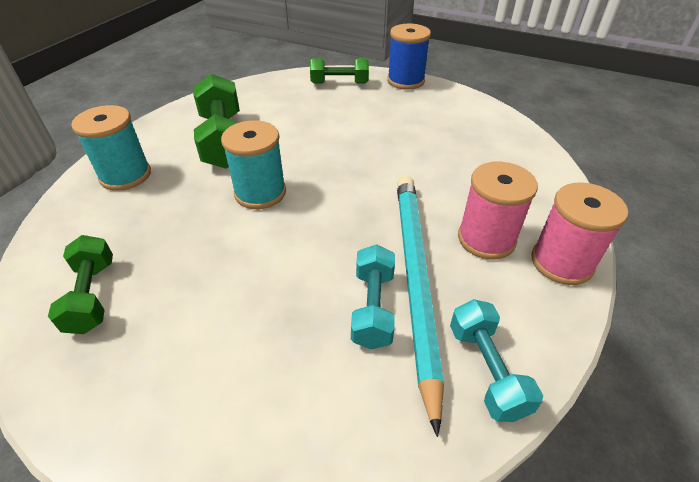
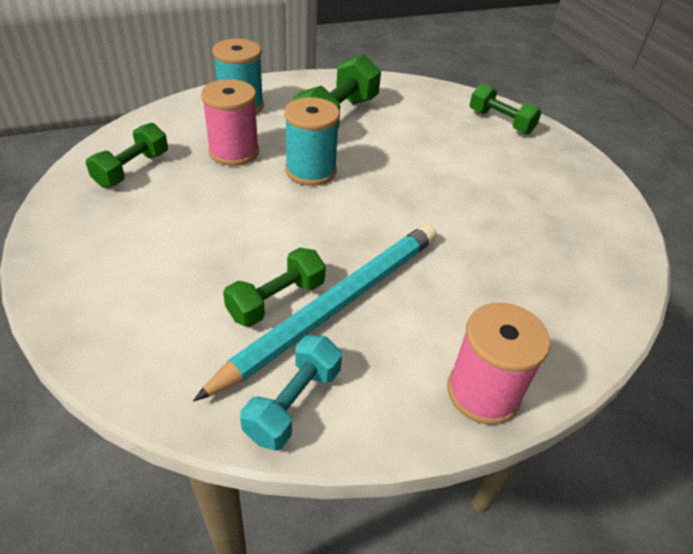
camera: 40 degrees right, 0 degrees up
turquoise dumbbell [351,244,395,349] -> green dumbbell [223,248,326,327]
blue spool [387,24,431,90] -> none
pink spool [458,162,538,260] -> pink spool moved to [201,79,259,166]

